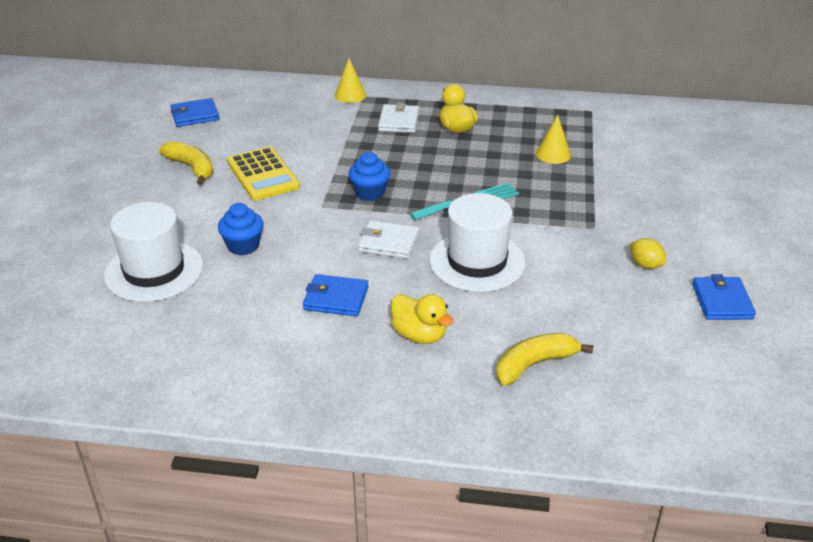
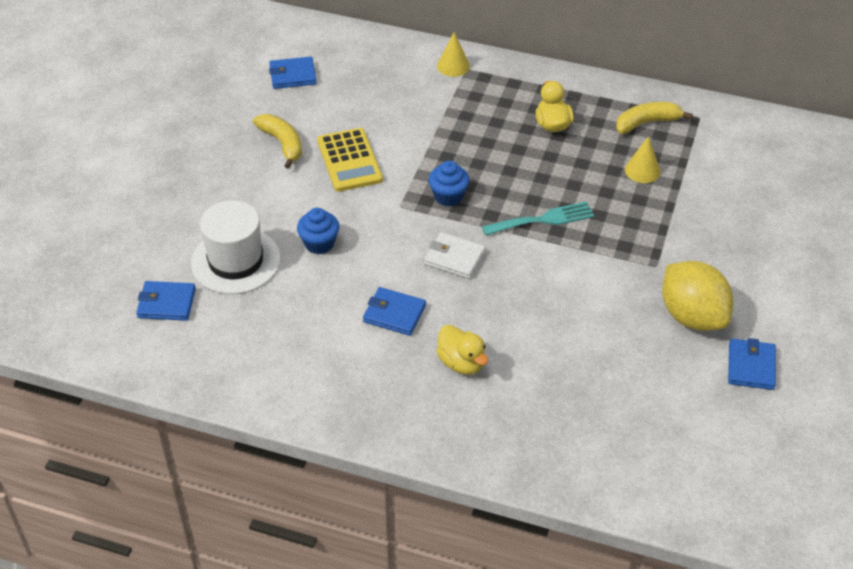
camera: 10 degrees right, 10 degrees up
white wallet [378,103,419,133] -> none
white hat [429,193,526,292] -> none
yellow banana [496,333,594,386] -> yellow banana moved to [616,102,693,134]
yellow lemon [630,238,666,269] -> yellow lemon [662,261,733,331], size x2.25
none -> blue wallet [136,281,196,321]

